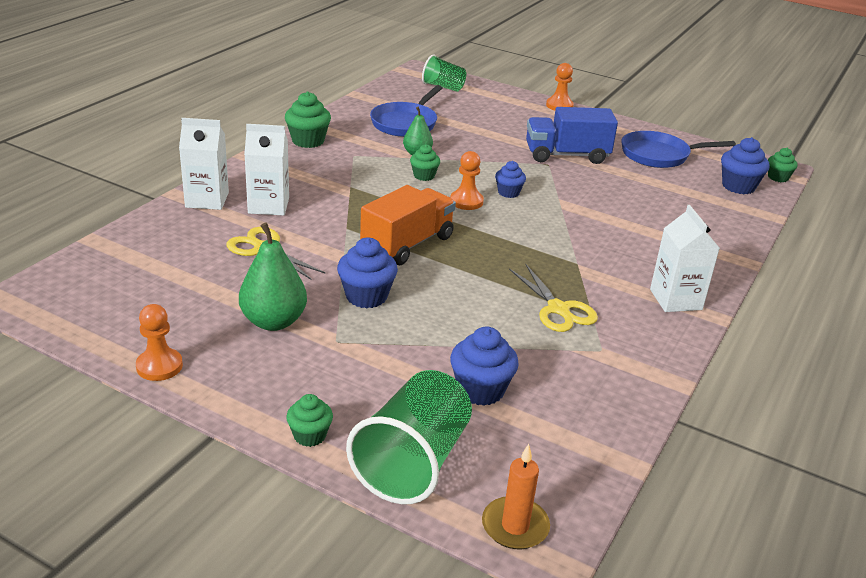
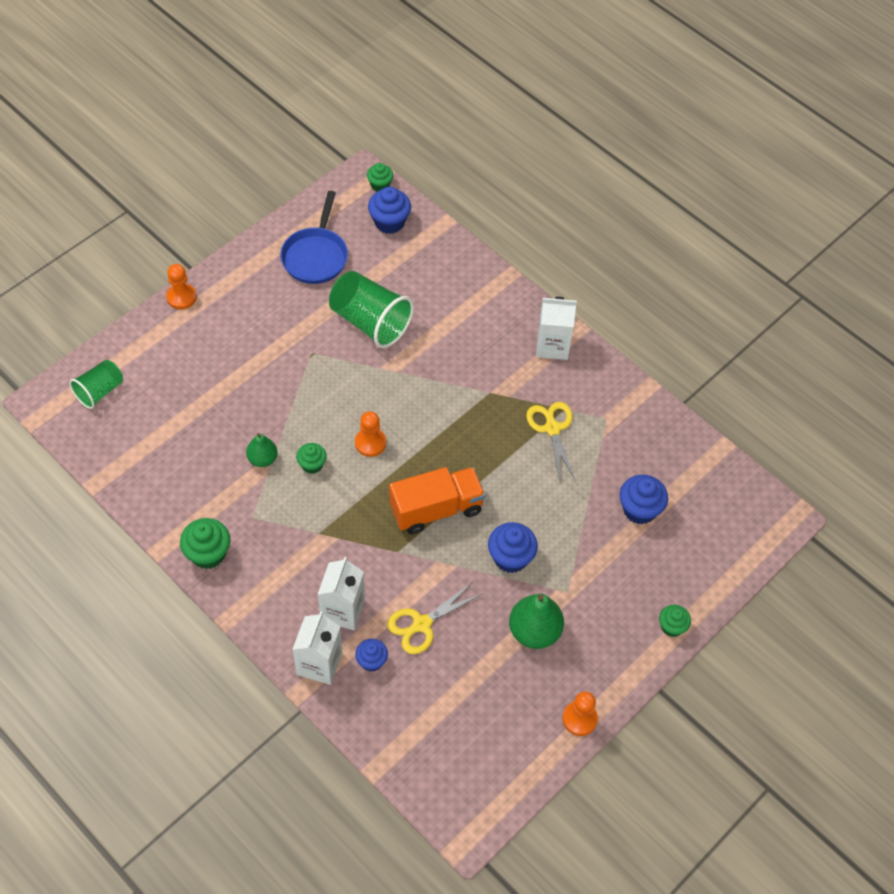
camera: 75 degrees left, 25 degrees up
green cup [346,370,472,504] -> green cup moved to [329,271,414,348]
orange truck [360,185,456,265] -> orange truck turned 105 degrees clockwise [389,467,485,534]
blue pan [370,85,442,137] -> none
orange candle [482,444,550,549] -> none
blue cupcake [495,161,526,198] -> blue cupcake moved to [355,639,388,672]
yellow scissors [509,264,598,332] -> yellow scissors turned 90 degrees counterclockwise [526,402,576,481]
blue truck [526,107,618,164] -> none

